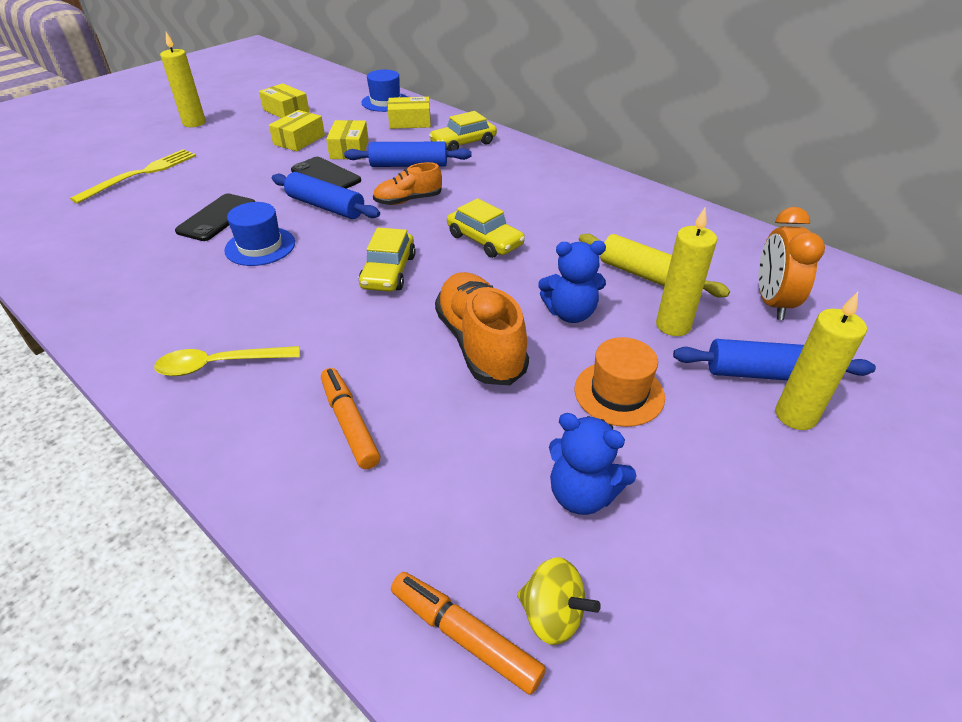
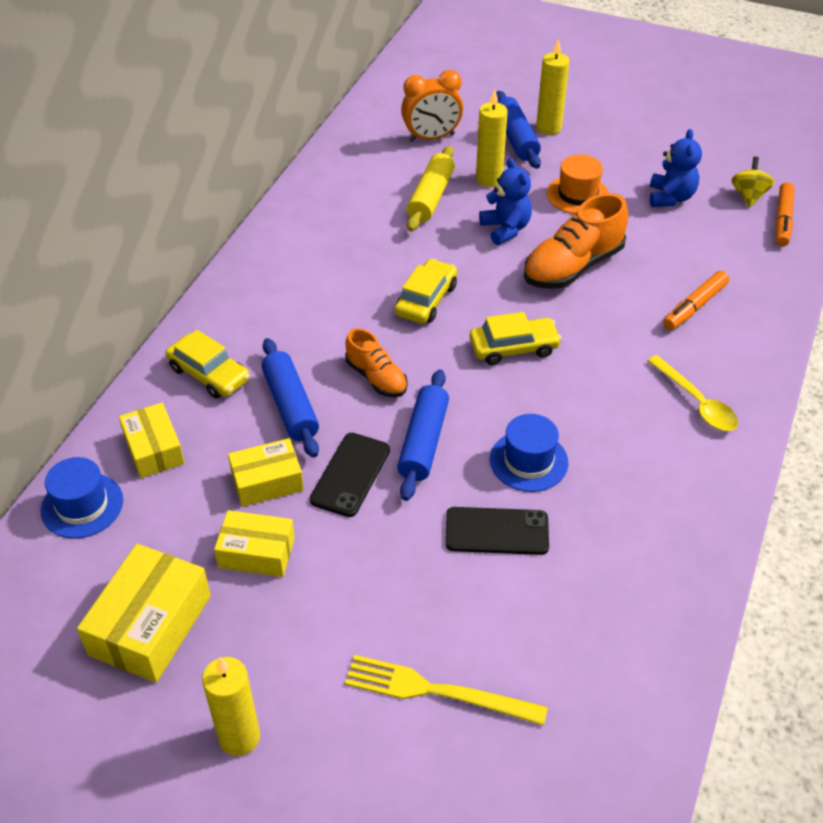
camera: 110 degrees left, 5 degrees up
yellow box [259,83,309,118] -> yellow box [77,544,211,683], size x1.53

